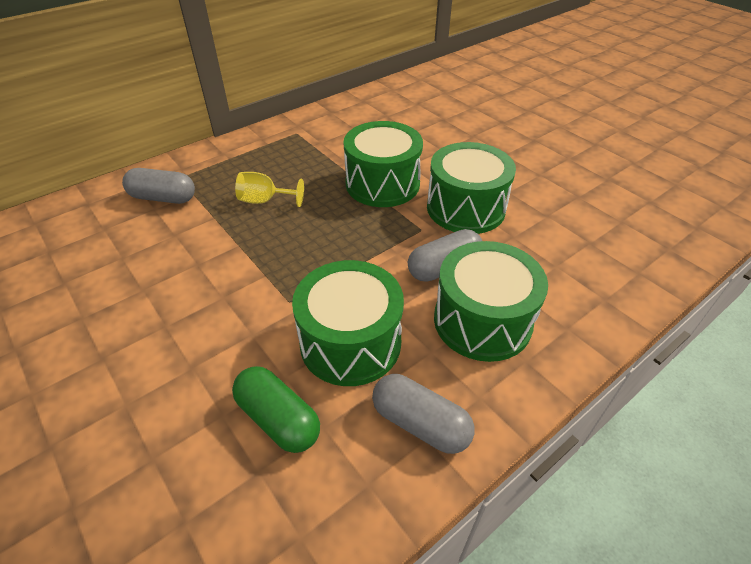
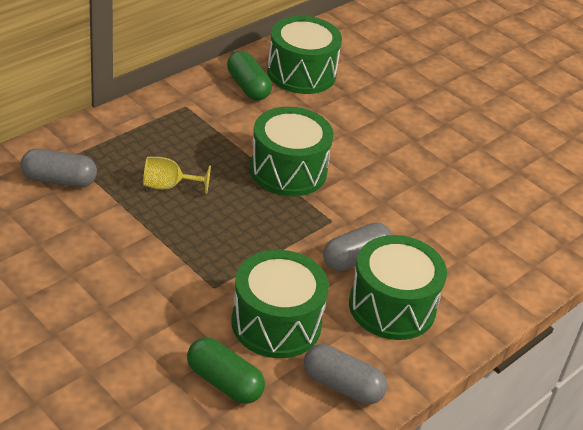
camera: 10 degrees left, 5 degrees down
green drum [427,142,516,234] -> green drum moved to [267,16,342,94]
none -> green capsule [227,51,272,100]

